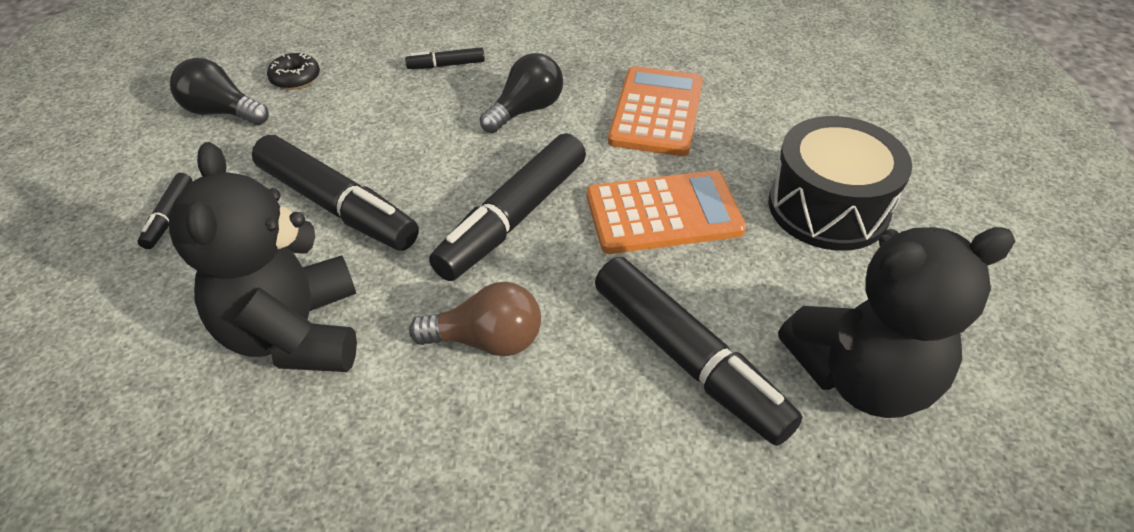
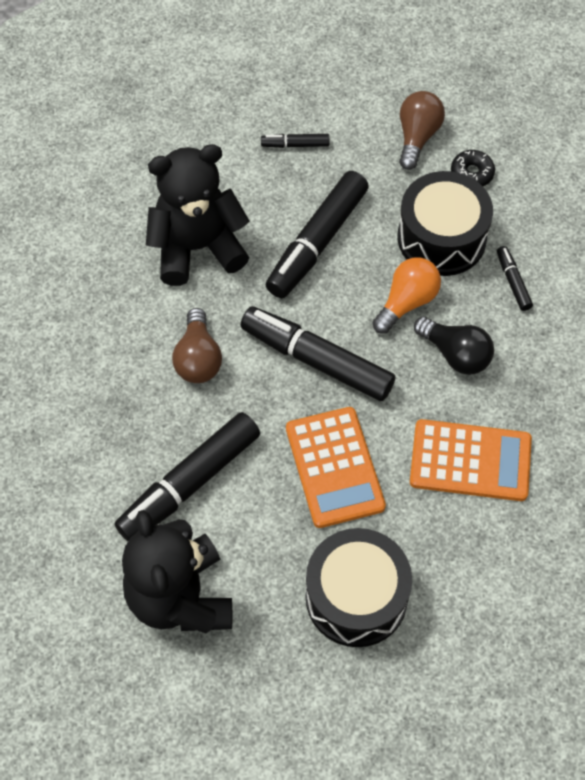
camera: 85 degrees right, 15 degrees up
black light bulb [170,58,269,125] -> brown light bulb [399,91,445,170]
none -> orange light bulb [373,257,441,334]
none -> black drum [398,171,493,276]

